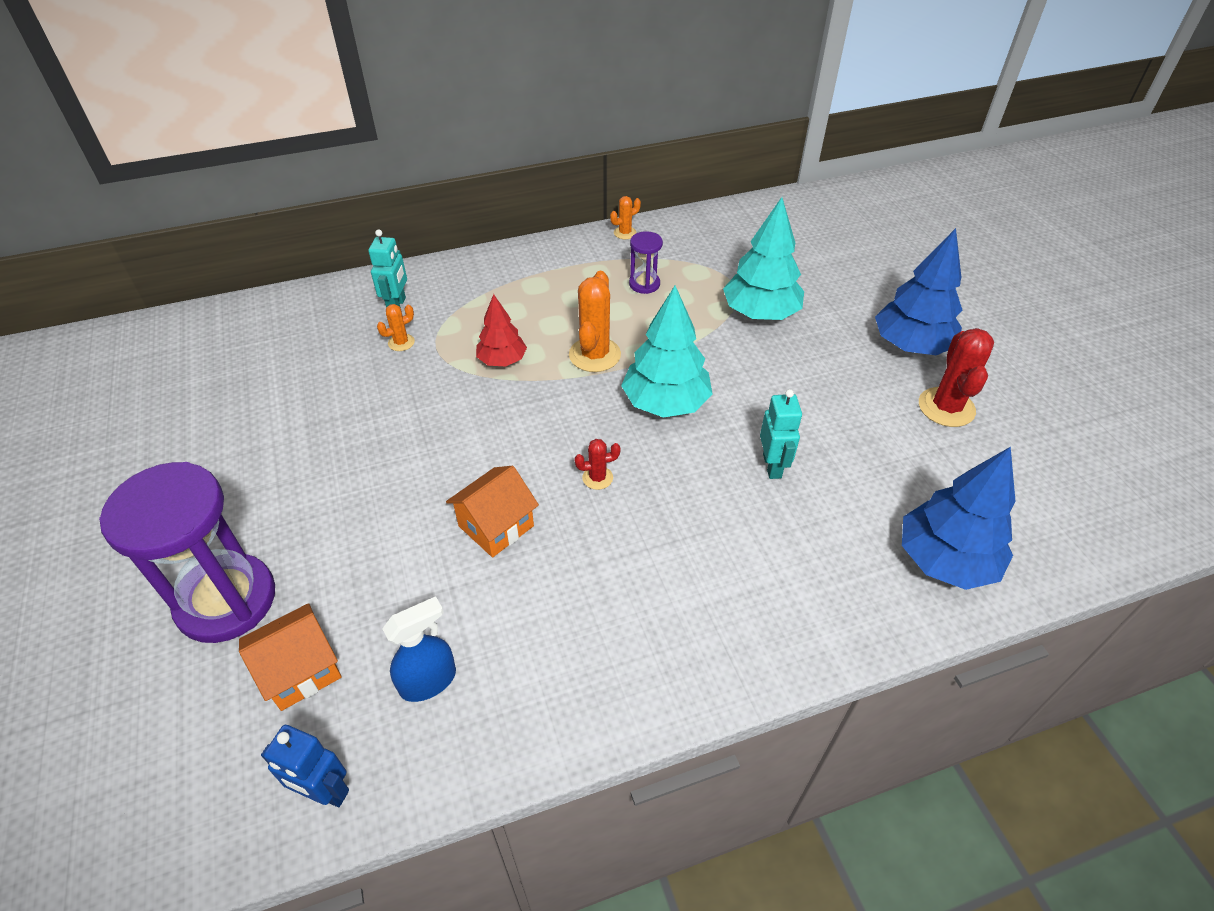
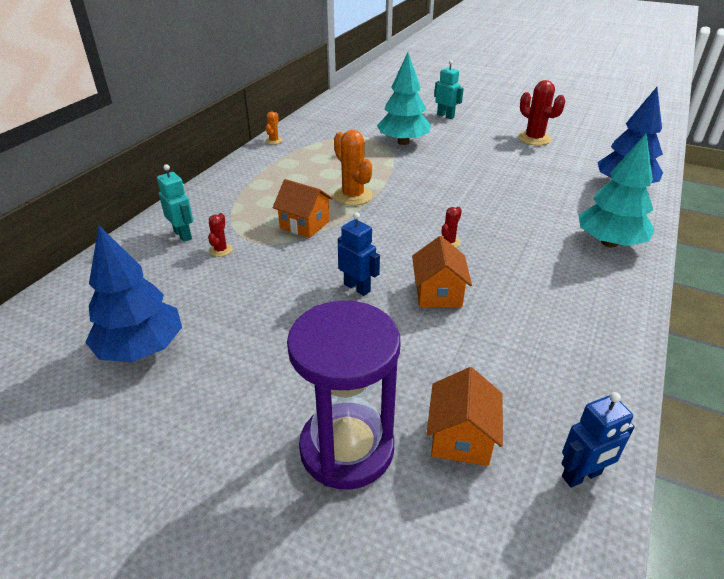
camera: 45 degrees left, 10 degrees down
orange cactus [377,304,415,351] -> red cactus [208,213,233,257]
blue spray bottle [382,596,456,702] -> none
red tree [476,294,527,366] -> orange house [273,179,333,238]
turquoise tree [621,286,713,418] -> turquoise tree moved to [579,133,655,247]
purple hourglass [629,231,663,294] -> none
turquoise robot [760,389,802,479] -> turquoise robot moved to [434,60,464,119]
blue tree [875,228,962,355] -> blue tree moved to [85,226,182,362]
none -> blue robot [338,212,380,296]

